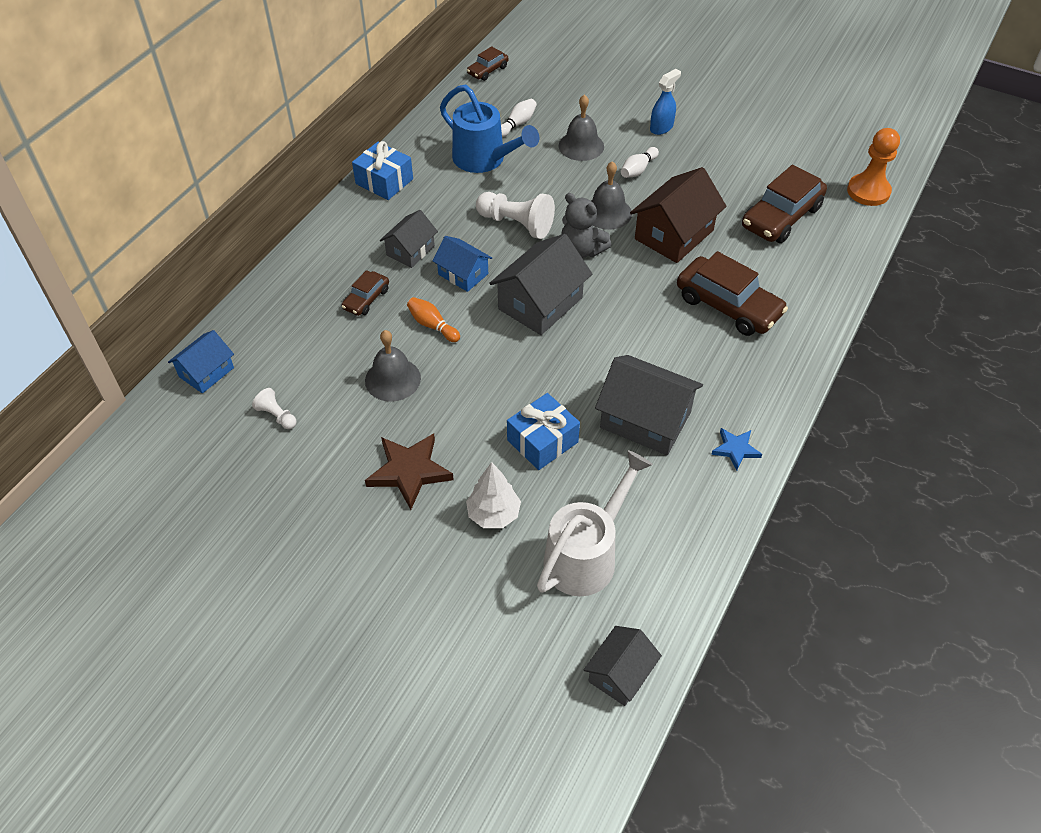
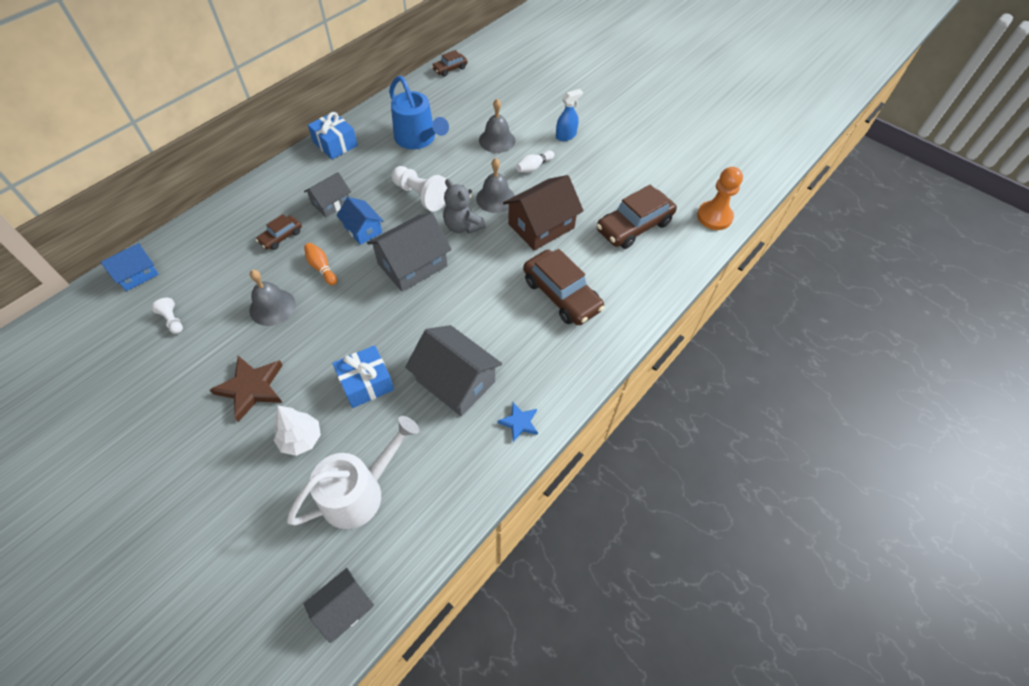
camera: 10 degrees right, 5 degrees up
white bowling pin [501,99,537,137] -> none

